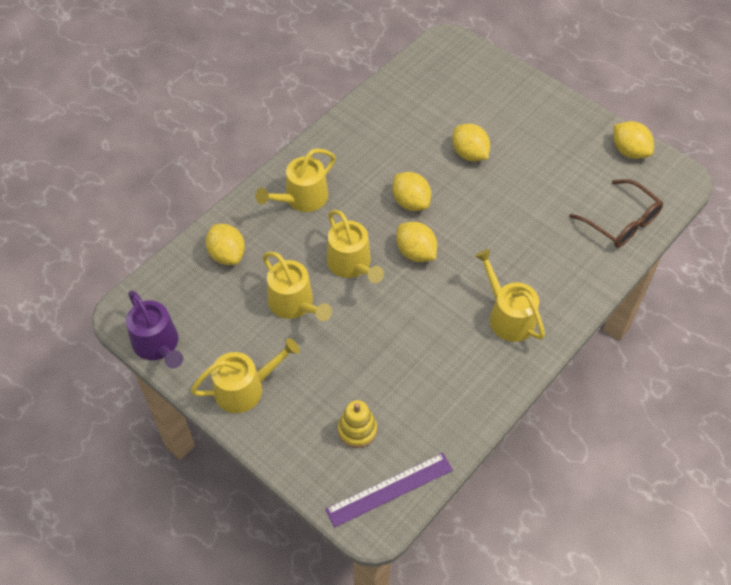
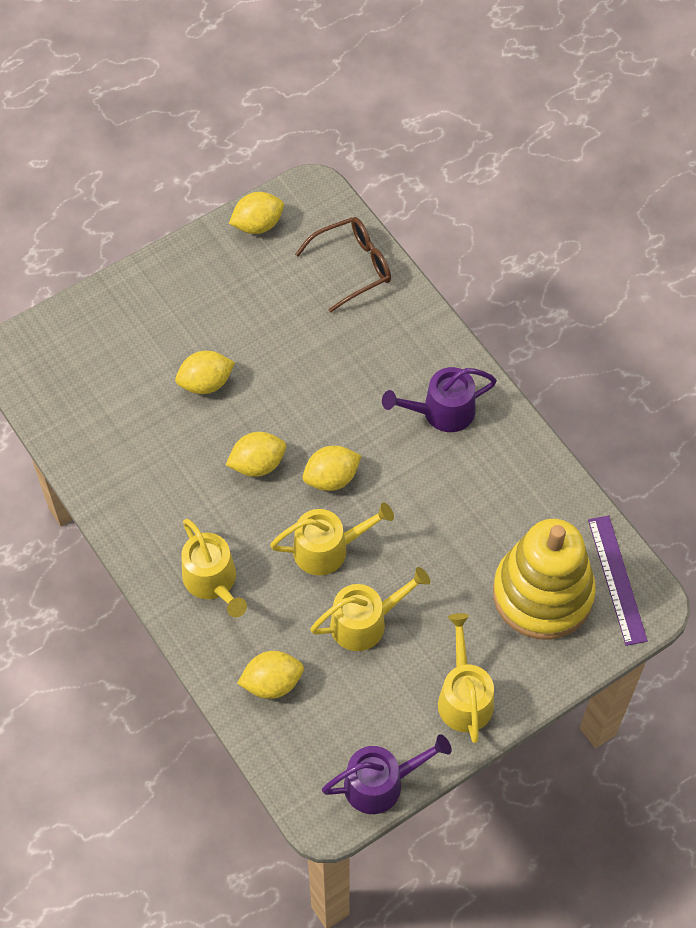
camera: 75 degrees left, 5 degrees up
yellow stacking toy [338,400,377,448] -> yellow stacking toy [493,519,596,640], size x2.34
yellow watering can [474,249,545,342] -> purple watering can [382,367,497,432]

